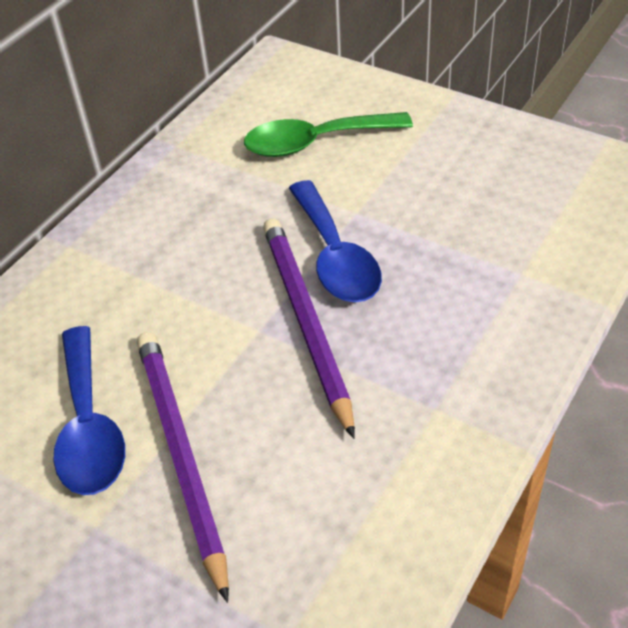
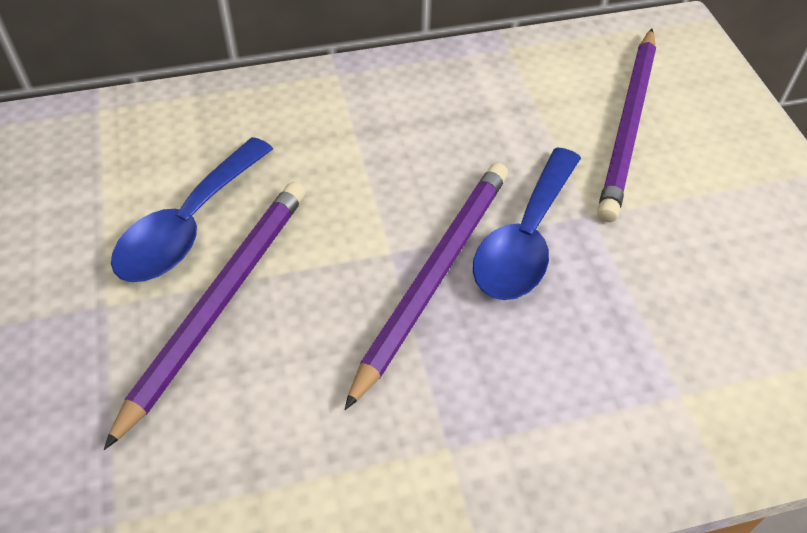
camera: 40 degrees right, 5 degrees up
green spoon [244,112,413,157] -> purple pencil [597,28,656,222]

